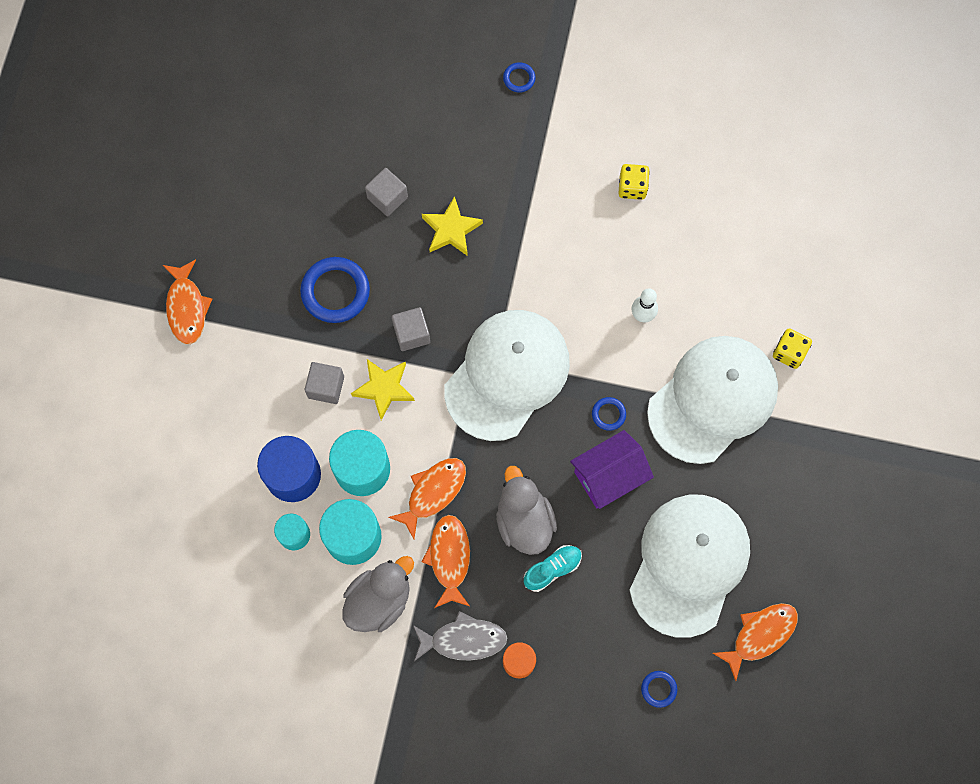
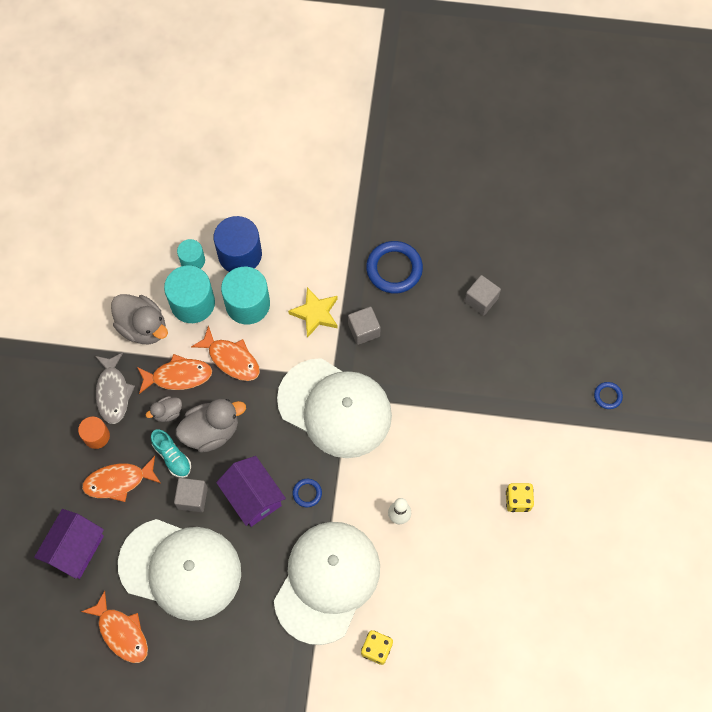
camera: 85 degrees right, 5 degrees down
orange fish [163,259,212,345] -> orange fish moved to [82,456,161,502]
grey cube [305,362,344,404] -> grey cube moved to [174,478,208,512]
yellow star [422,196,483,256] -> none
blue ring [641,671,677,708] -> purple house [34,509,104,579]
white cap [647,336,778,464] -> white cap turned 105 degrees counterclockwise [274,522,380,645]
none -> grey duck [146,396,182,422]

